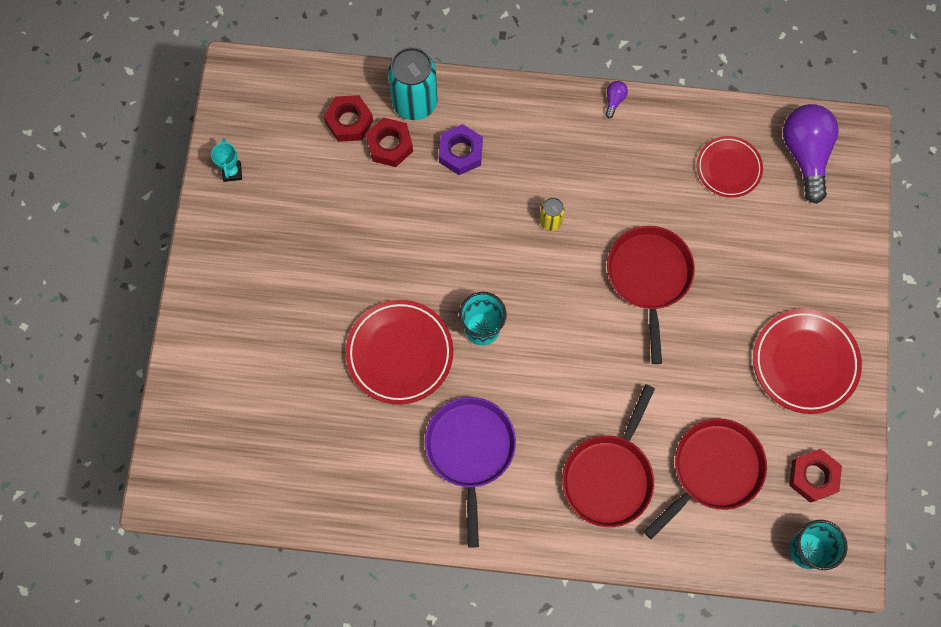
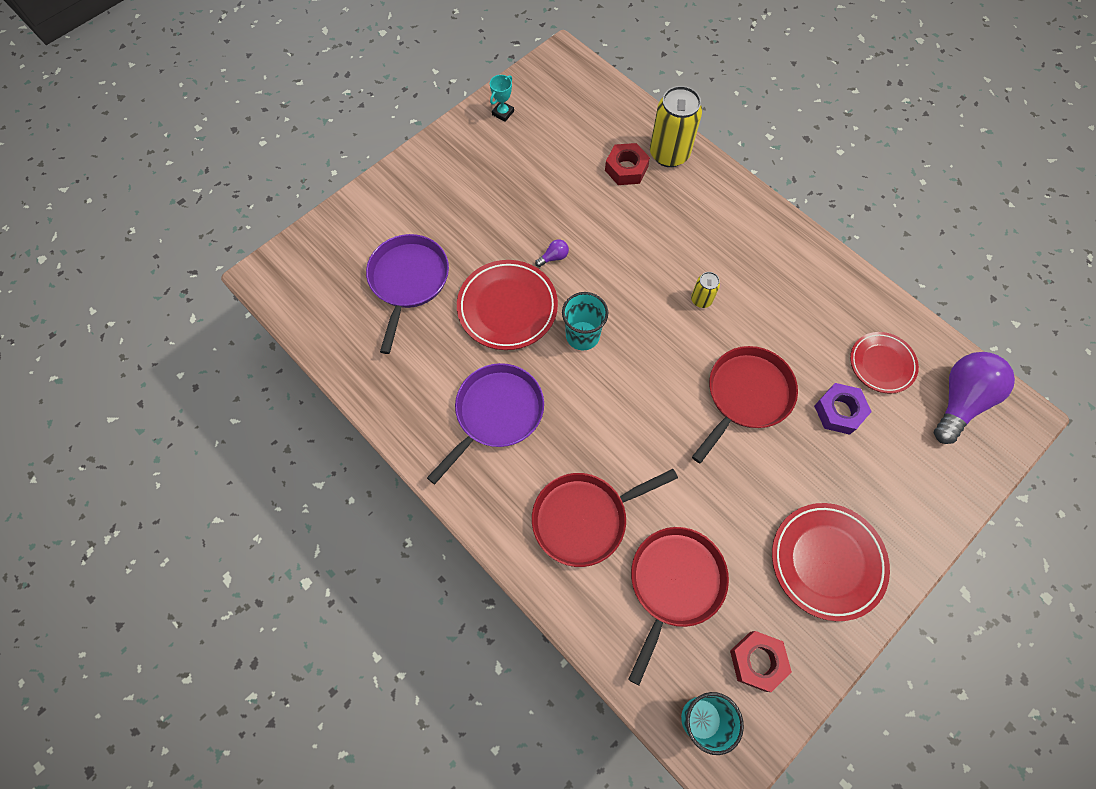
camera: 40 degrees right, 5 degrees down
red nut [324,95,373,142] -> none
turquoise can [388,47,438,120] -> yellow can [650,86,702,167]
purple nut [439,124,483,175] -> purple nut moved to [814,383,872,435]
purple light bulb [605,81,628,118] -> purple light bulb moved to [535,239,569,267]
red pan [644,418,767,539] -> red pan turned 60 degrees counterclockwise [628,527,729,685]
none -> purple pan [366,234,449,354]

